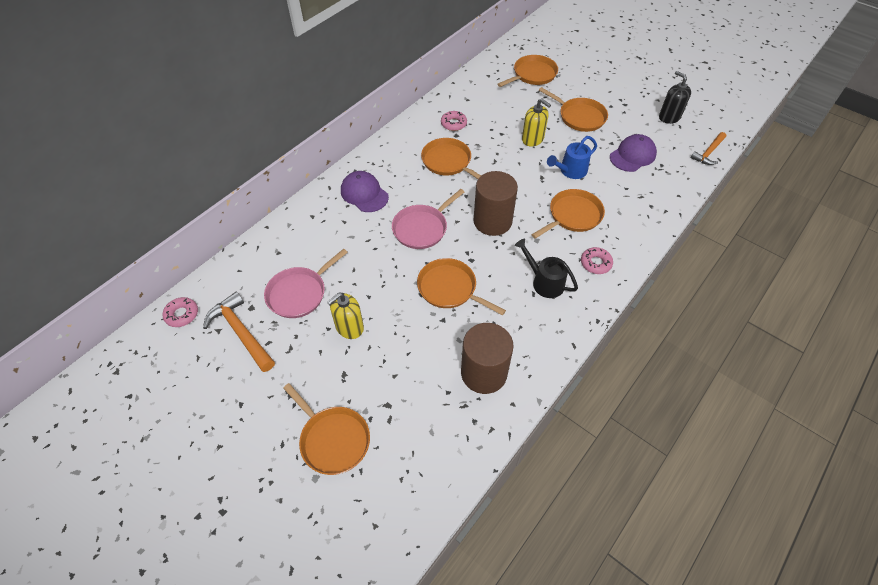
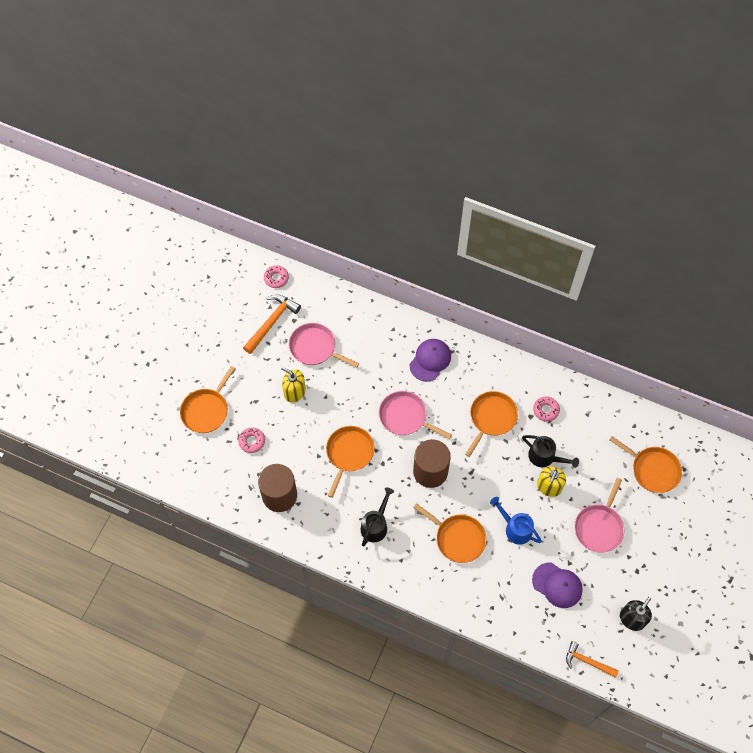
camera: 75 degrees right, 10 degrees up
orange pan [539,87,608,132] -> pink pan [574,478,625,553]
pink donut [581,247,613,274] -> pink donut moved to [238,428,265,453]
none -> black watering can [522,435,579,468]

